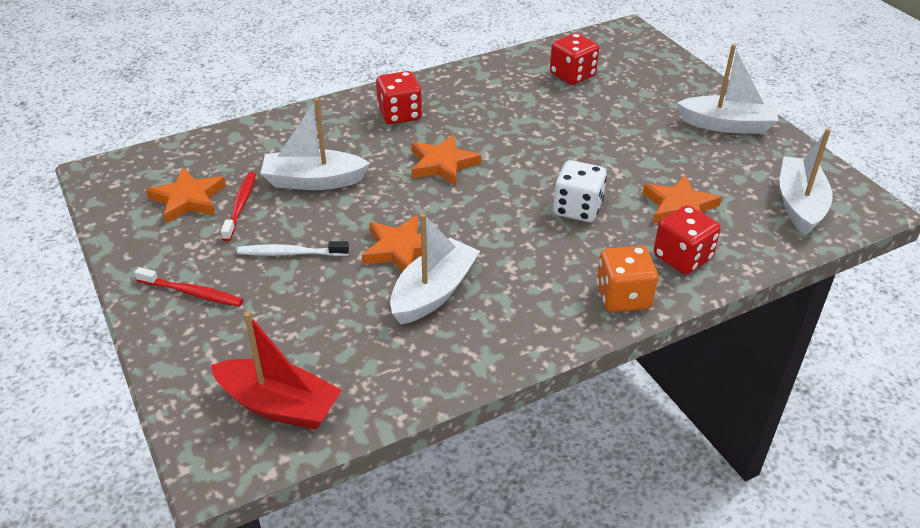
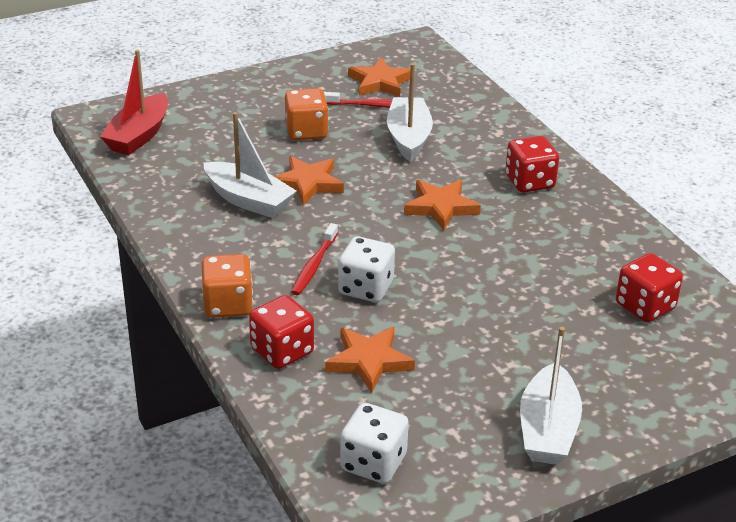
camera: 90 degrees right, 5 degrees down
red toothbrush [134,267,243,307] -> red toothbrush moved to [291,223,338,295]
white toothbrush [237,241,349,256] -> orange dice [285,88,328,140]
white boat [780,129,833,236] -> white dice [340,403,409,484]

